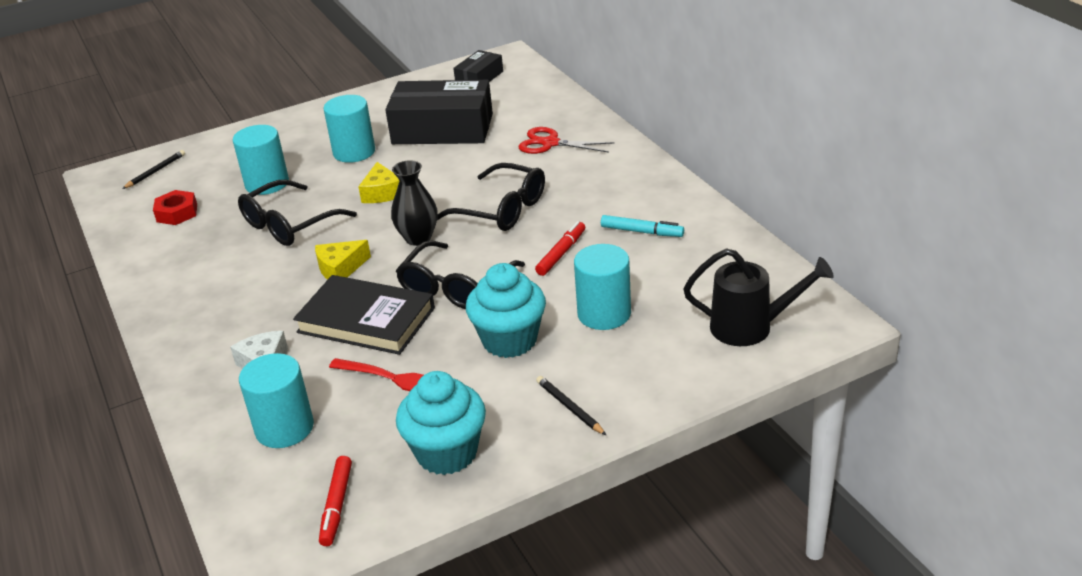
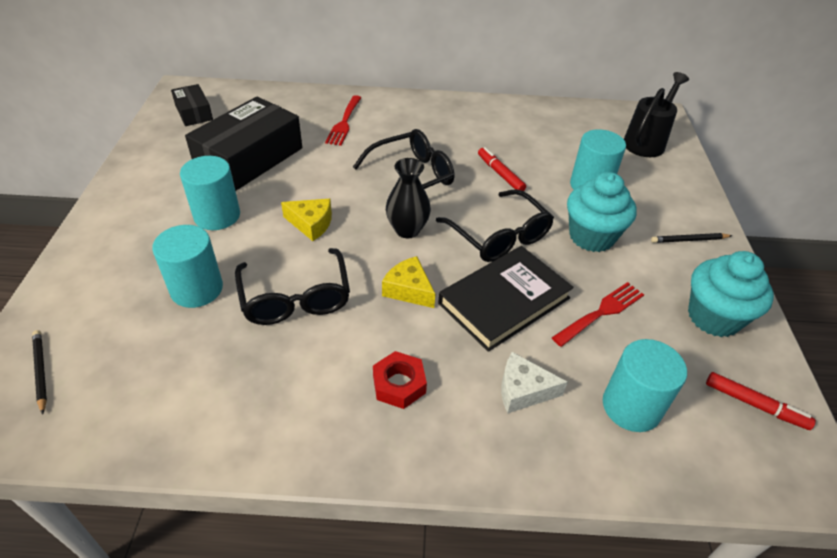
camera: 65 degrees left, 10 degrees up
red nut [153,190,197,225] -> red nut moved to [373,351,427,409]
yellow cheese [315,240,371,280] -> yellow cheese turned 135 degrees clockwise [382,256,435,308]
red scissors [518,127,614,154] -> red fork [325,95,361,146]
turquoise marker [601,215,684,237] -> none

